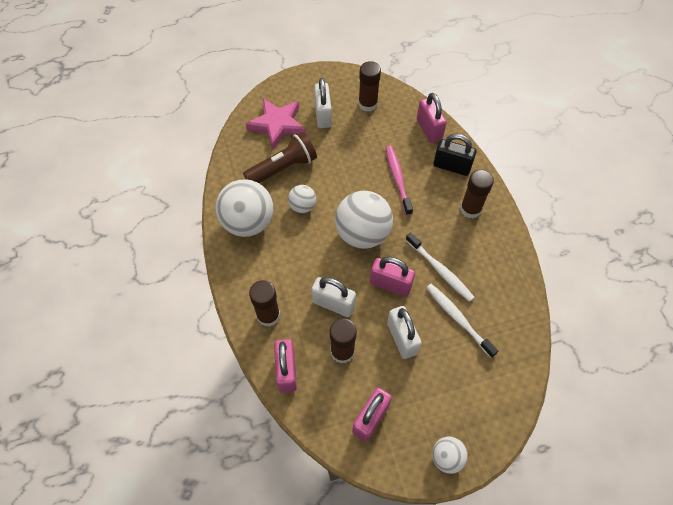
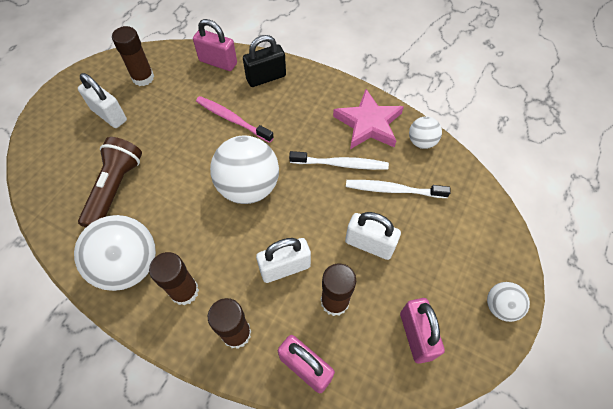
camera: 45 degrees left, 0 degrees up
pink star [246,98,306,149] -> pink star moved to [333,89,404,149]
white ball [288,185,316,213] -> white ball moved to [409,116,442,149]
pink padlock [370,257,415,297] -> none
brown glue stick [460,169,494,218] -> brown glue stick moved to [149,252,199,306]

